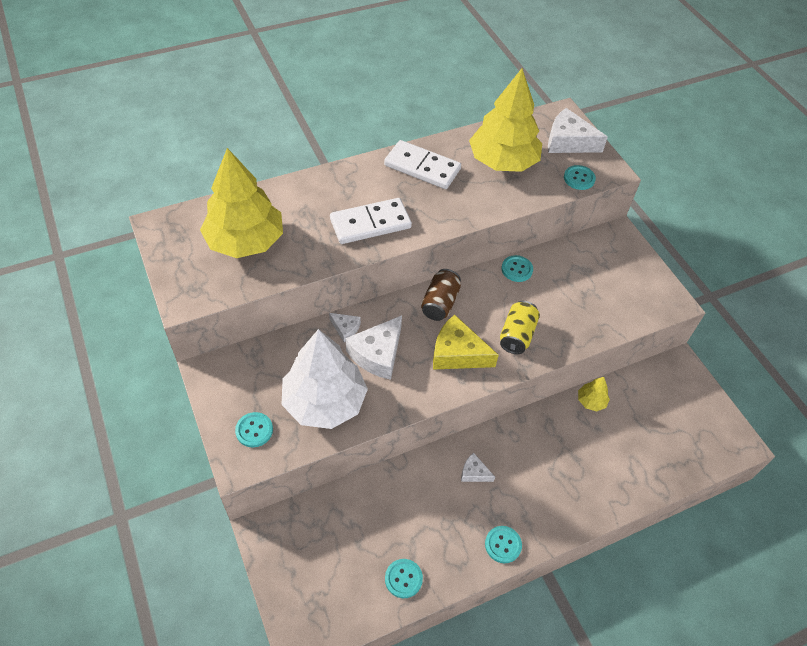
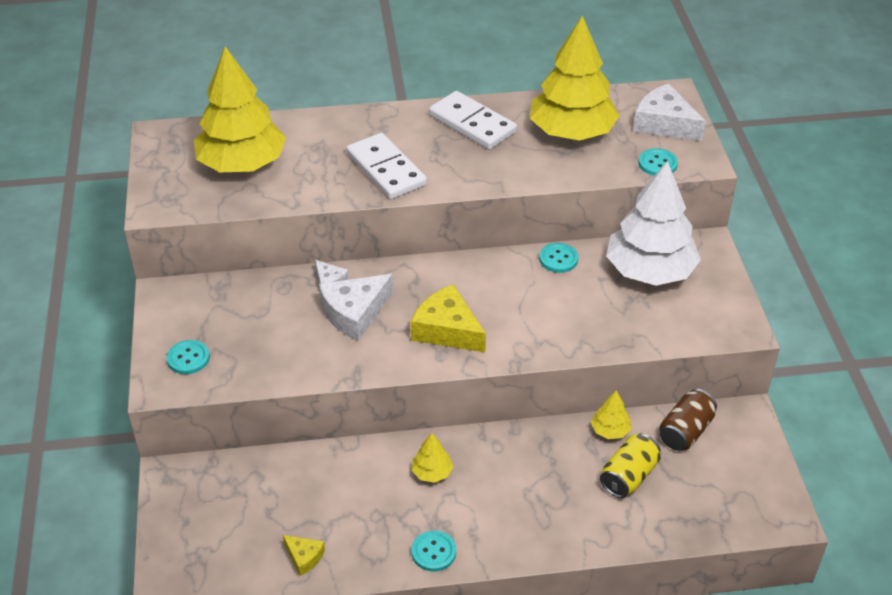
camera: 20 degrees right, 10 degrees down
white tree [282,329,368,429] -> white tree moved to [606,161,701,286]
white domino [330,198,412,244] -> white domino turned 60 degrees clockwise [346,133,427,199]
turquoise button [385,559,423,598] -> yellow cheese [283,535,325,576]
brown can [421,269,461,321] -> brown can moved to [659,389,717,451]
white cheese [461,453,495,482] -> yellow tree [412,433,453,483]
yellow can [500,301,540,354] -> yellow can moved to [600,434,661,498]

